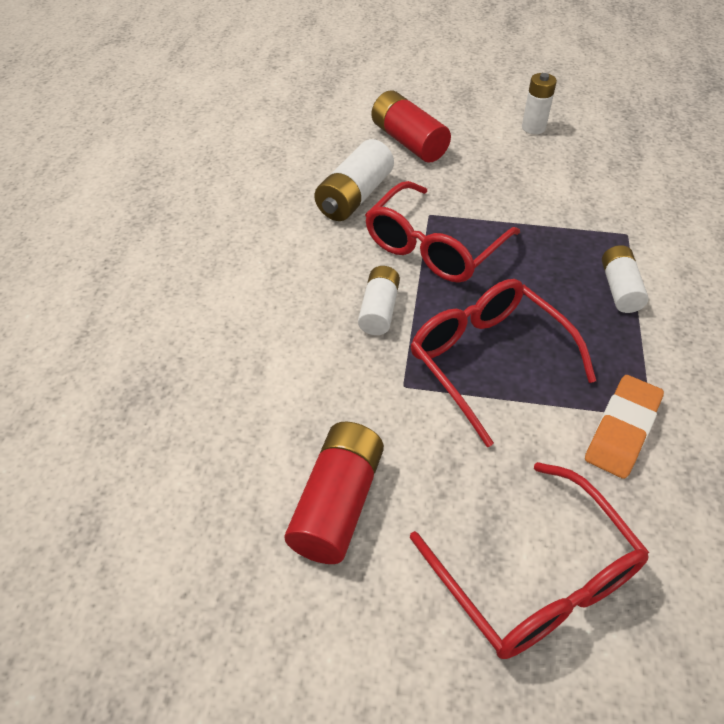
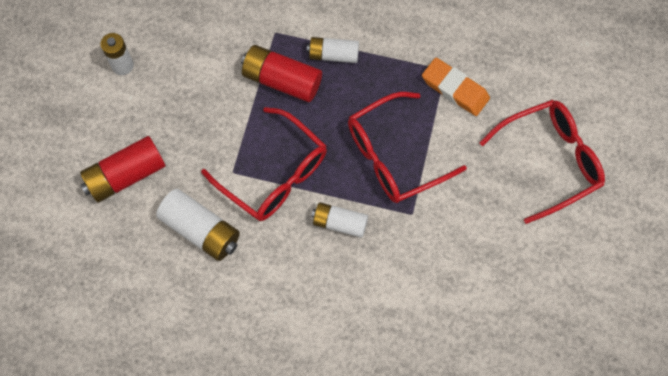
camera: 85 degrees left, 20 degrees up
red battery [284,421,384,564] -> red battery moved to [241,45,322,102]

